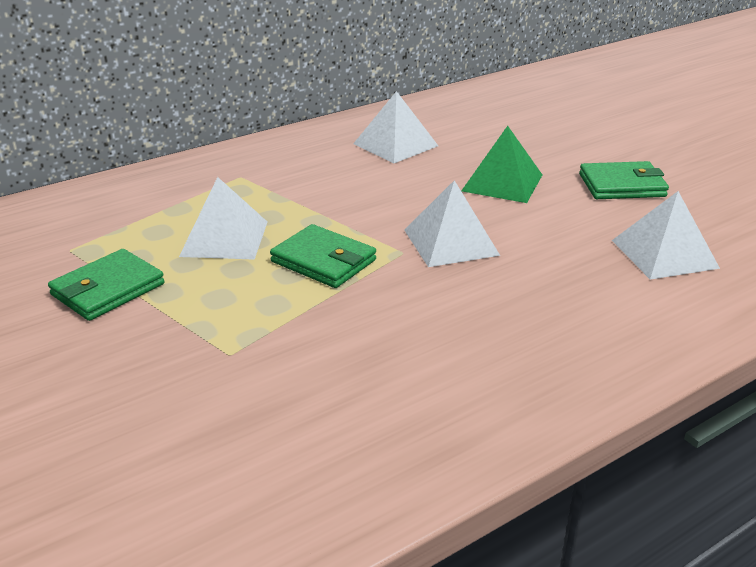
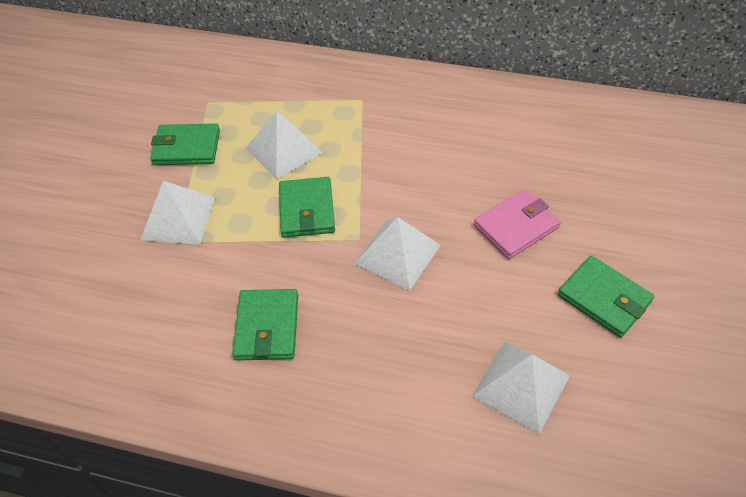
camera: 50 degrees right, 20 degrees up
white pyramid [353,91,438,163] -> white pyramid moved to [140,181,215,245]
green pyramid [461,126,542,203] -> pink wallet [474,189,561,259]
none -> green wallet [232,289,298,360]

